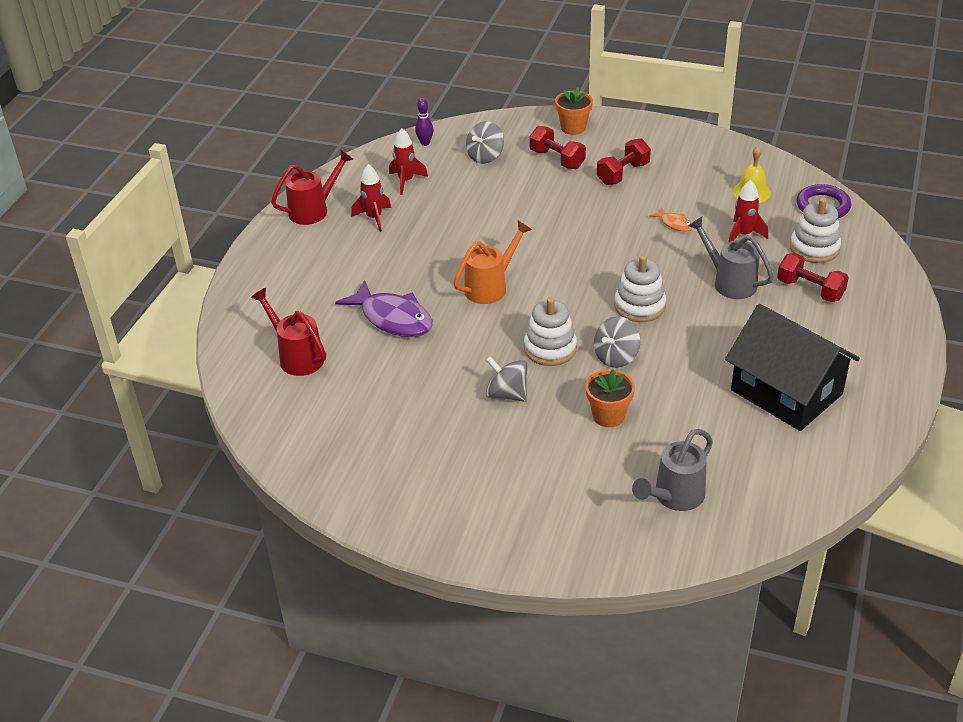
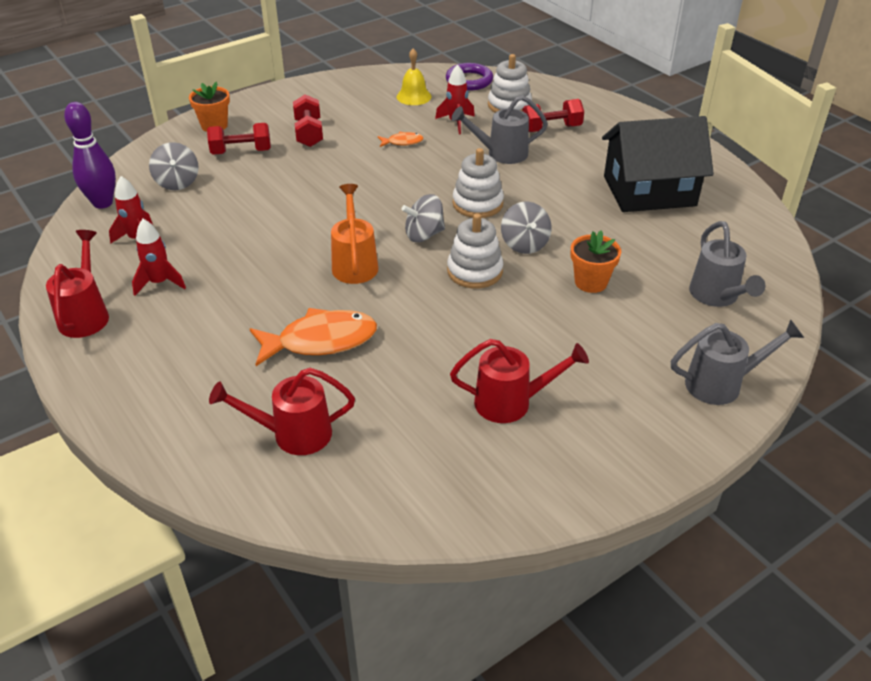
camera: 55 degrees left, 0 degrees up
purple fish [335,280,432,337] -> orange fish [250,308,377,366]
purple bowling pin [415,98,433,146] -> purple bowling pin [64,102,116,209], size x1.84
grey spinning top [486,356,527,402] -> grey spinning top moved to [402,194,445,242]
none -> red watering can [450,339,589,423]
none -> grey watering can [671,319,804,405]

